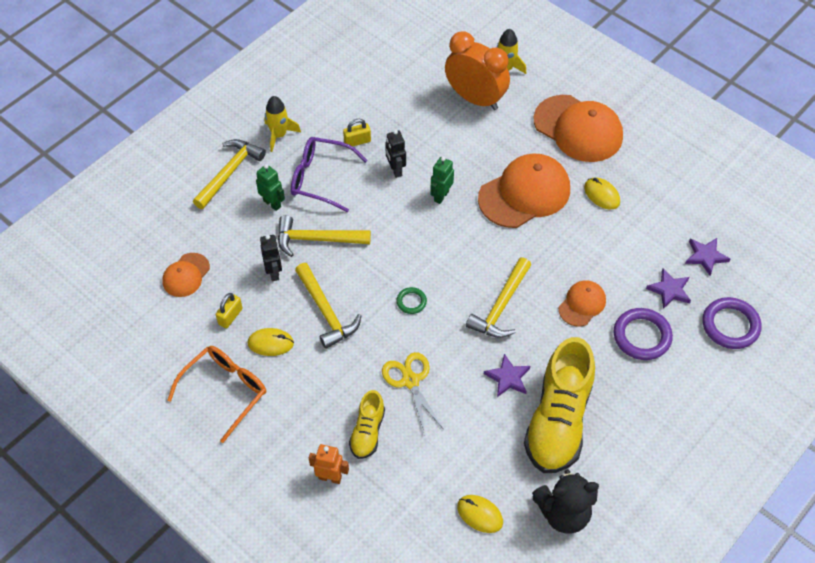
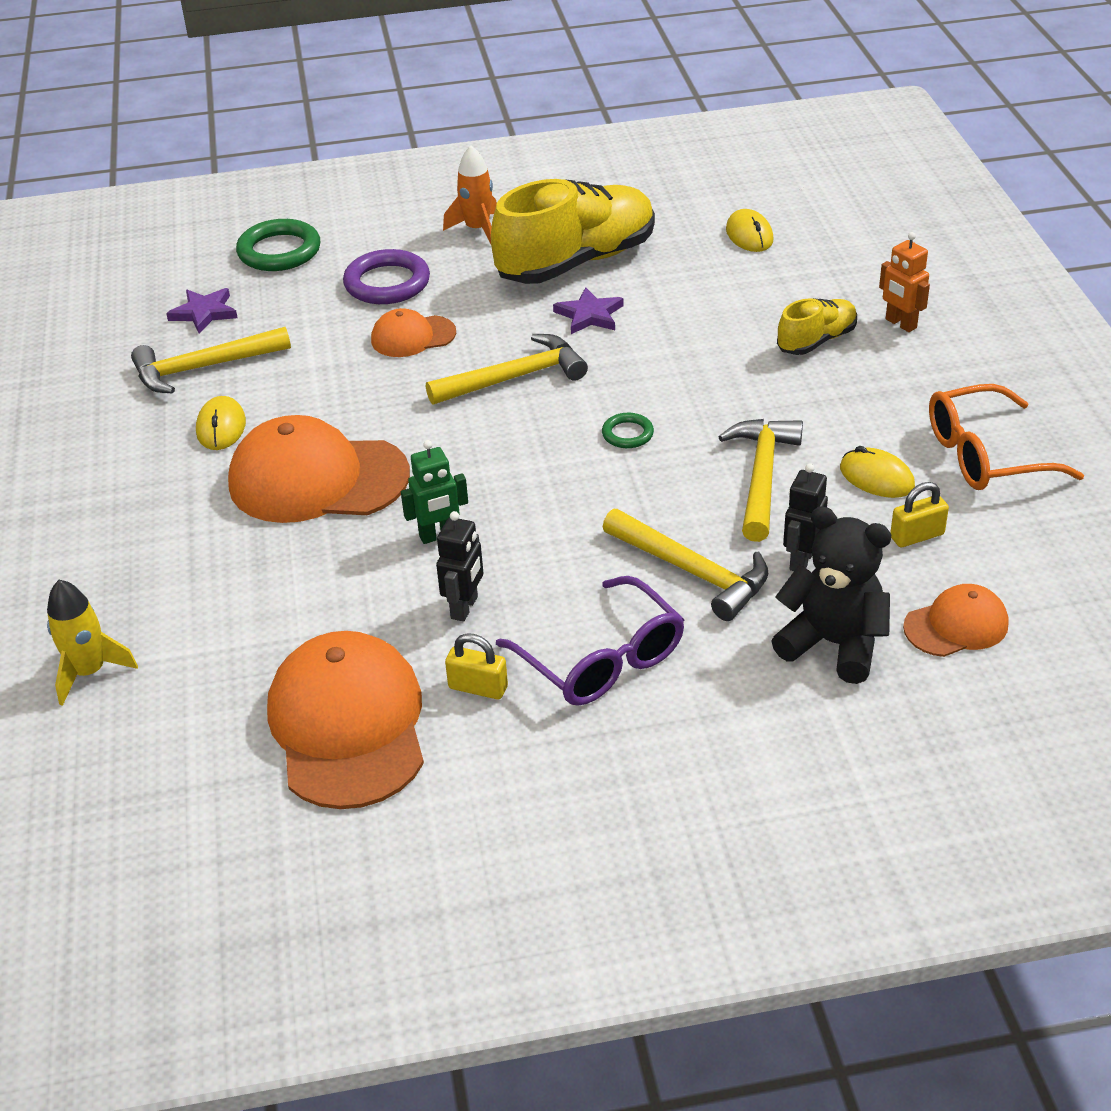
camera: 140 degrees left, 15 degrees down
yellow hammer [193,139,266,209] -> yellow hammer moved to [131,327,291,393]
green robot [256,164,285,211] -> none
yellow rocket [265,96,301,152] -> none
yellow scissors [382,352,444,434] -> none
orange clock [445,31,510,110] -> none
black teddy bear [532,469,599,533] -> black teddy bear moved to [772,506,891,684]
orange cap [533,95,623,162] -> orange cap moved to [267,631,424,809]
purple star [646,269,691,309] -> none
purple ring [702,297,761,349] -> green ring [236,219,320,271]
none -> orange rocket [443,145,497,244]

